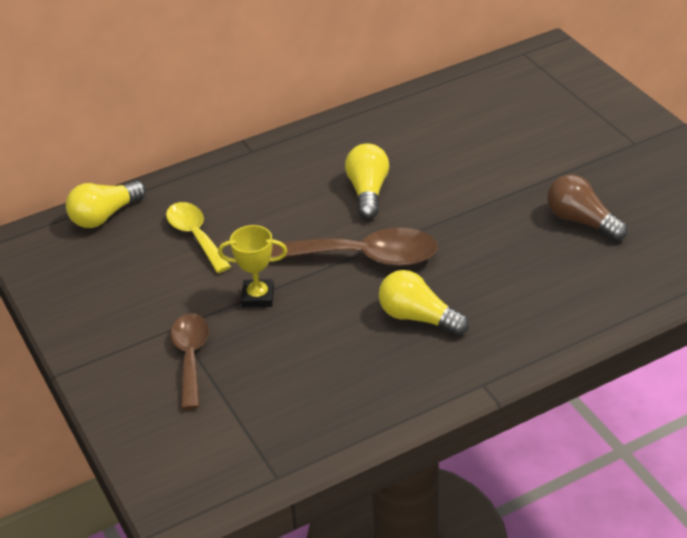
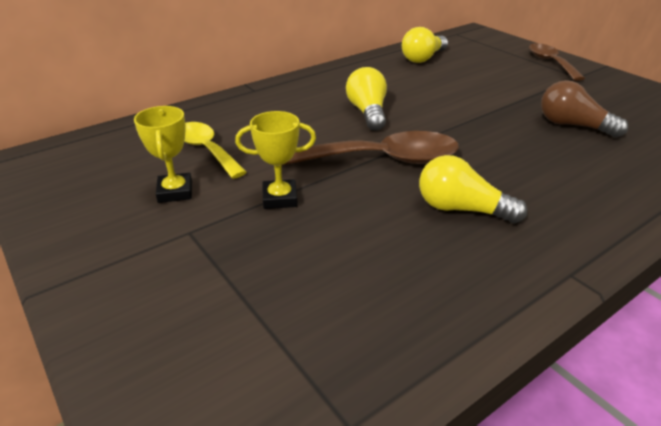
camera: 10 degrees left, 5 degrees down
yellow light bulb [66,180,146,228] -> yellow light bulb moved to [402,27,448,63]
brown spoon [171,313,209,409] -> brown spoon moved to [529,43,585,81]
none -> yellow trophy [134,106,192,203]

